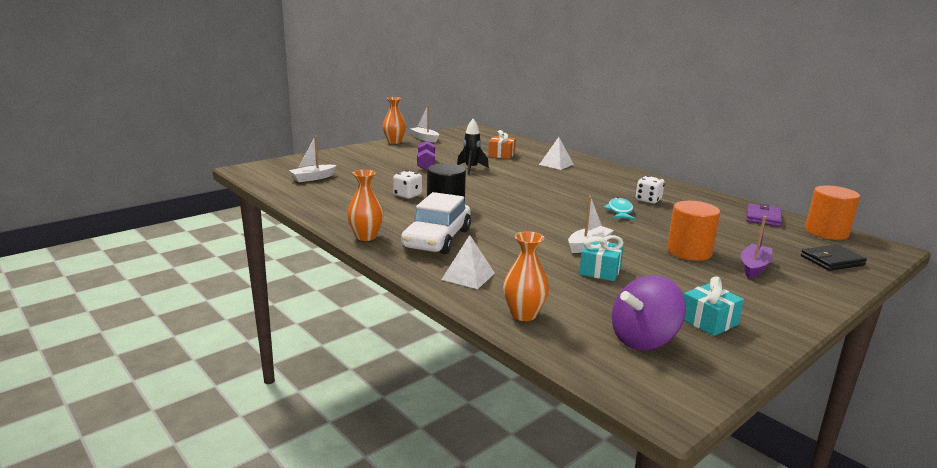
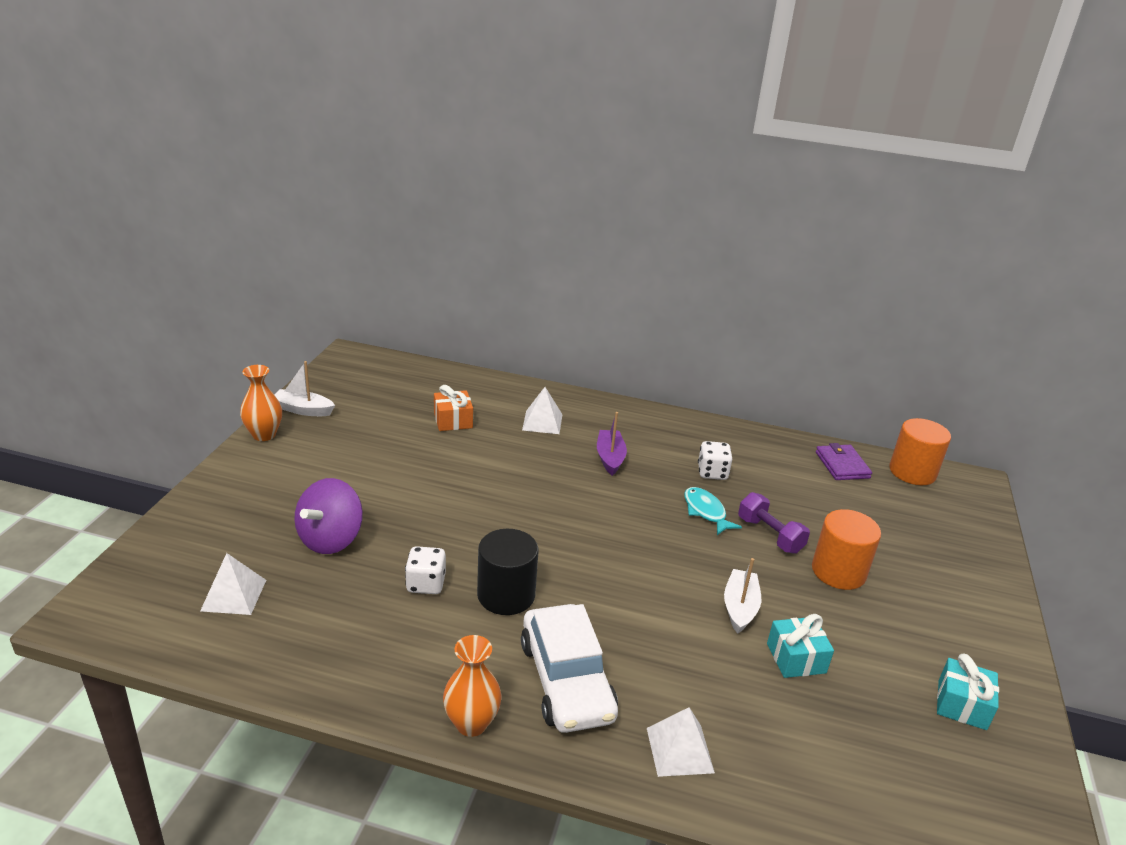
camera: 35 degrees left, 10 degrees up
white boat [289,136,337,182] -> white pyramid [200,553,266,615]
purple dumbbell [417,141,435,170] -> purple dumbbell moved to [738,492,810,554]
black rocket [457,119,489,175] -> none
orange vase [503,232,549,321] -> none
purple spinning top [612,275,686,350] -> purple spinning top moved to [294,478,363,554]
purple boat [740,216,773,278] -> purple boat moved to [597,412,627,476]
black wallet [801,245,867,271] -> none

